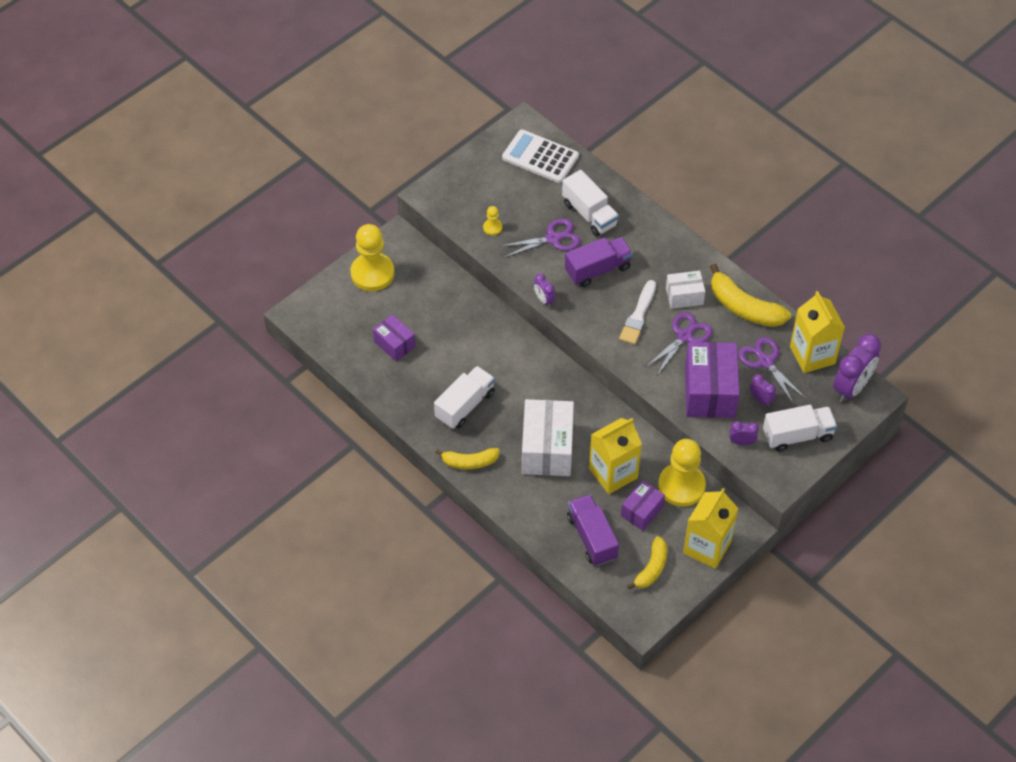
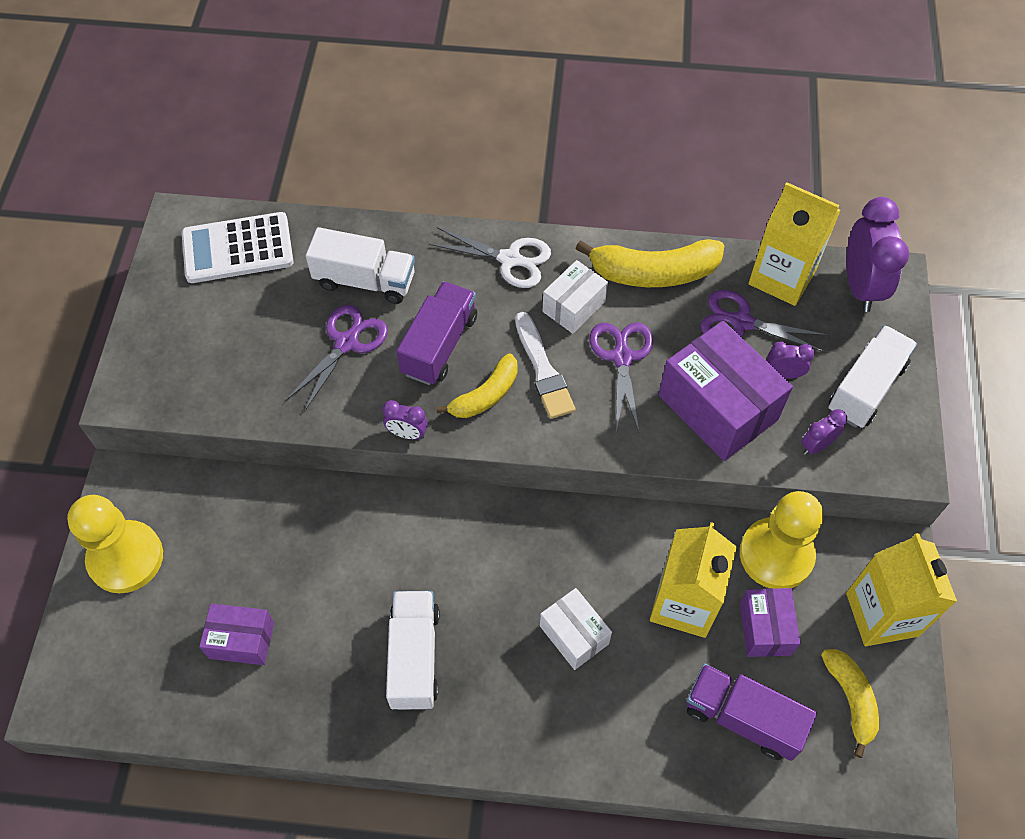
camera: 40 degrees left, 5 degrees up
yellow banana [435,448,500,469] -> yellow banana moved to [436,353,518,418]
yellow pawn [483,206,502,236] -> none
white box [522,399,574,476] -> white box [540,588,612,670], size x0.56
none -> white scissors [429,227,551,288]

